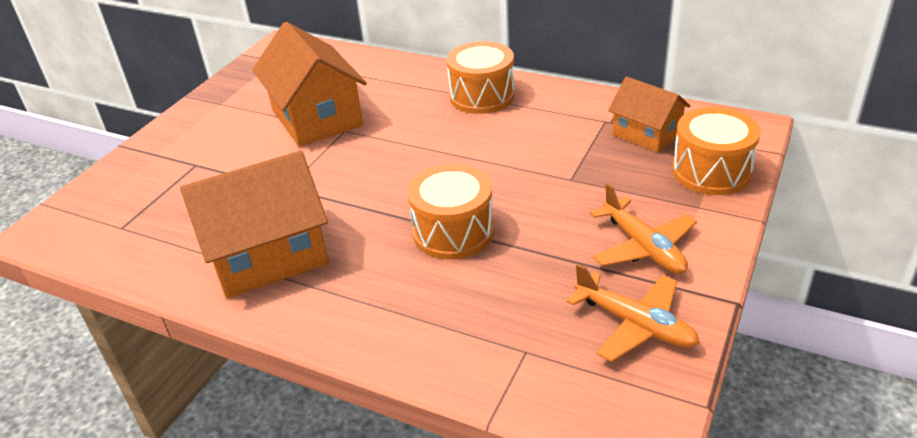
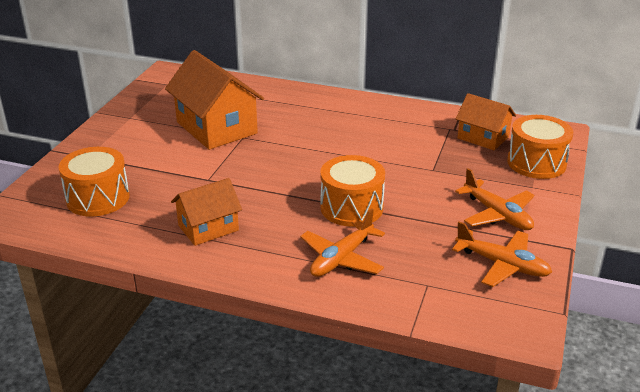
camera: 10 degrees left, 5 degrees down
orange house [180,151,329,298] -> orange house [171,178,242,246], size x0.59
orange drum [447,41,515,114] -> orange drum moved to [58,147,130,217]
none -> orange plane [300,208,385,277]

